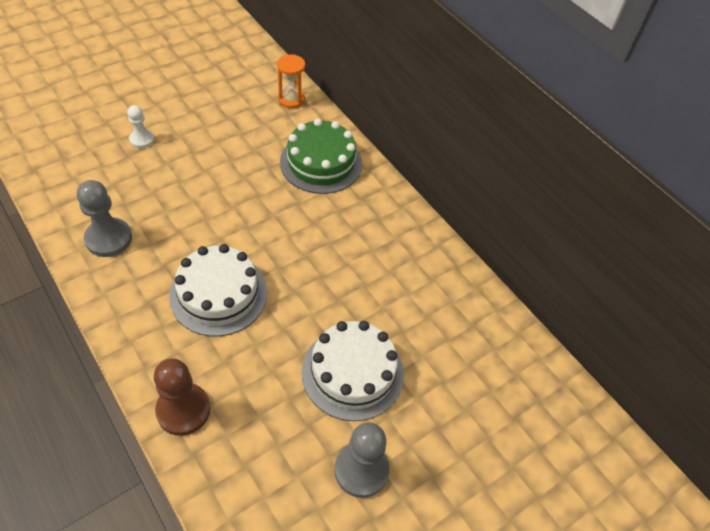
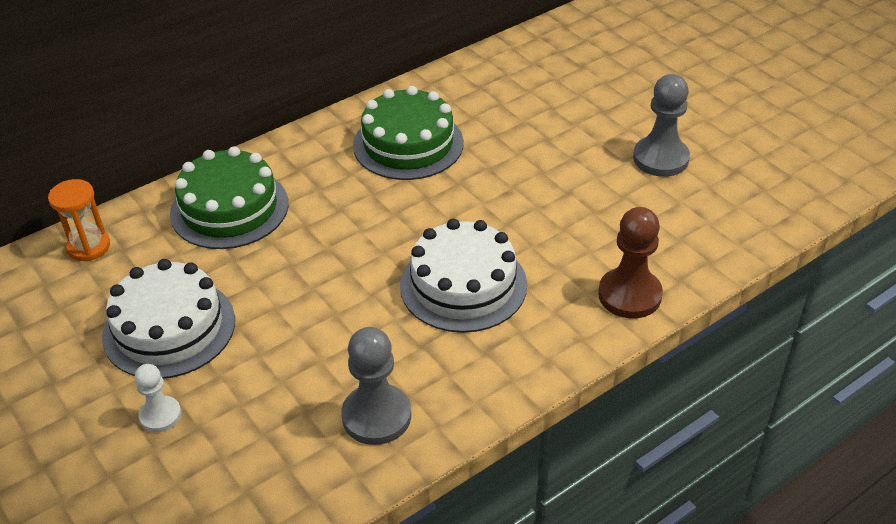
camera: 85 degrees left, 10 degrees down
white cake [302,321,404,421] -> white cake moved to [102,259,235,379]
none -> green cake [353,86,464,180]

